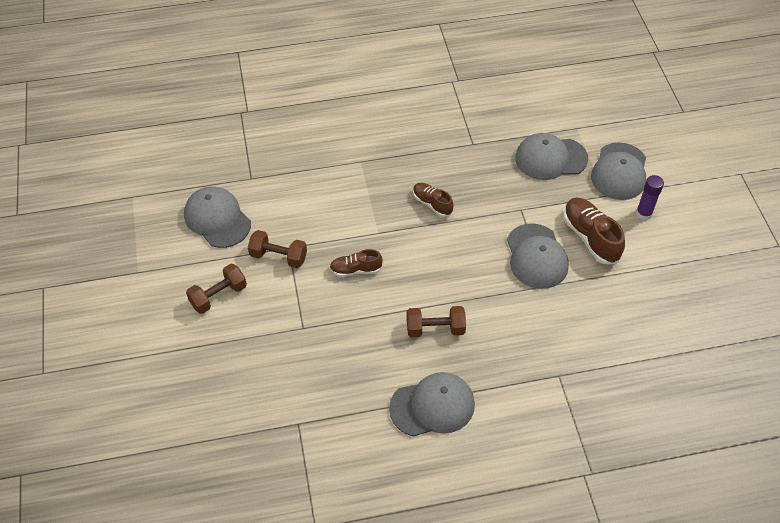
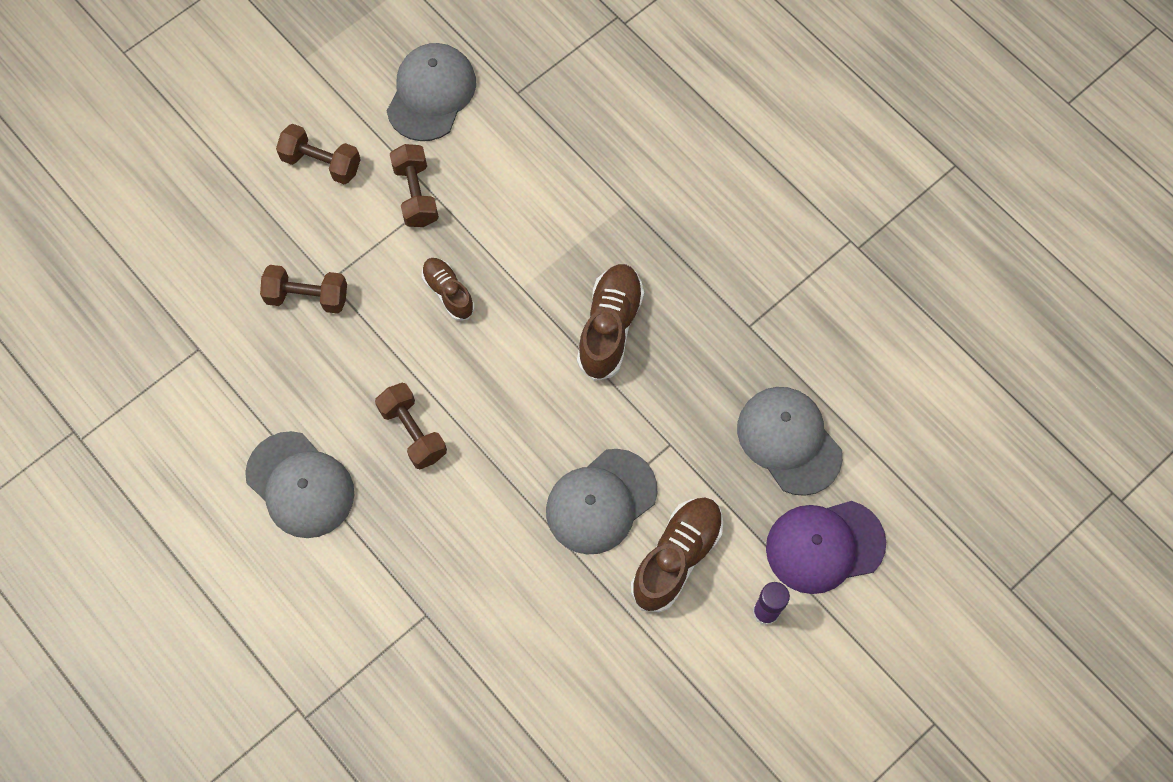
camera: 60 degrees right, 15 degrees up
brown shoe [413,183,454,217] -> brown shoe [577,264,644,381], size x1.64
grey cap [591,142,646,200] -> purple cap [766,501,886,594]
none -> brown dumbbell [260,265,347,314]

